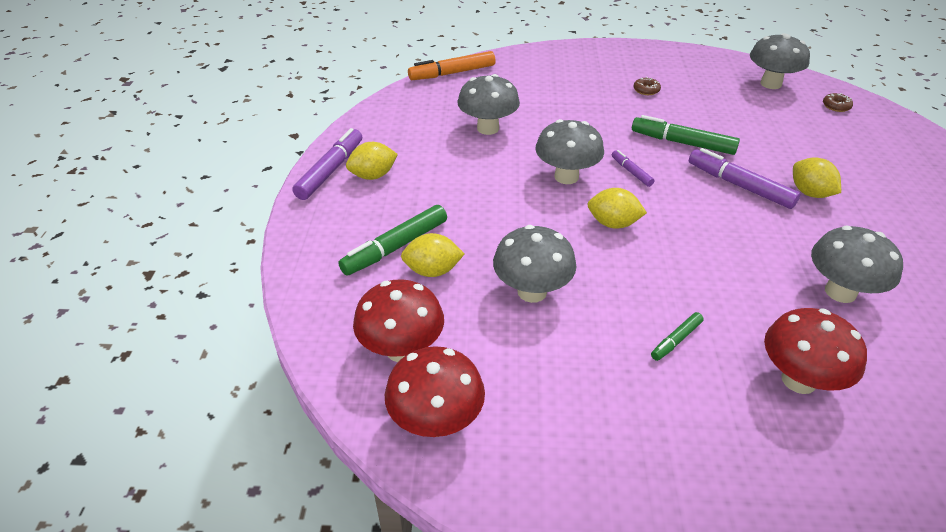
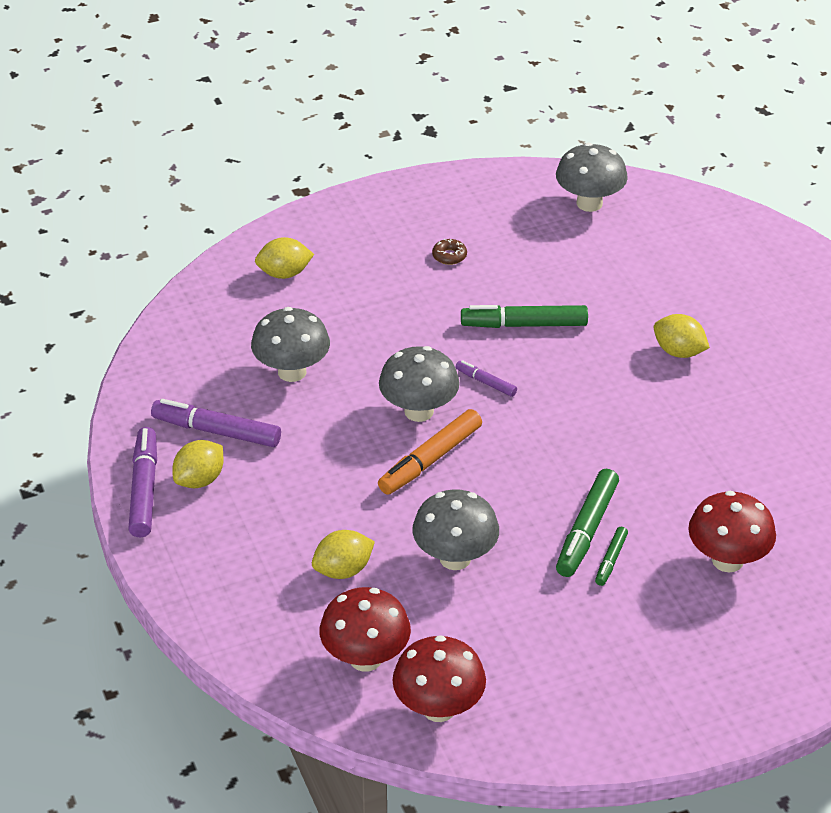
camera: 25 degrees left, 0 degrees up
green marker [338,205,447,275] -> green marker moved to [556,469,619,577]
orange marker [408,51,496,80] -> orange marker moved to [378,409,482,495]
yellow lemon [587,188,647,229] -> yellow lemon moved to [255,237,314,279]
purple marker [689,148,800,209] -> purple marker moved to [151,399,281,447]
grey mushroom [811,226,903,303] -> none
brown donut [823,93,853,112] -> none

